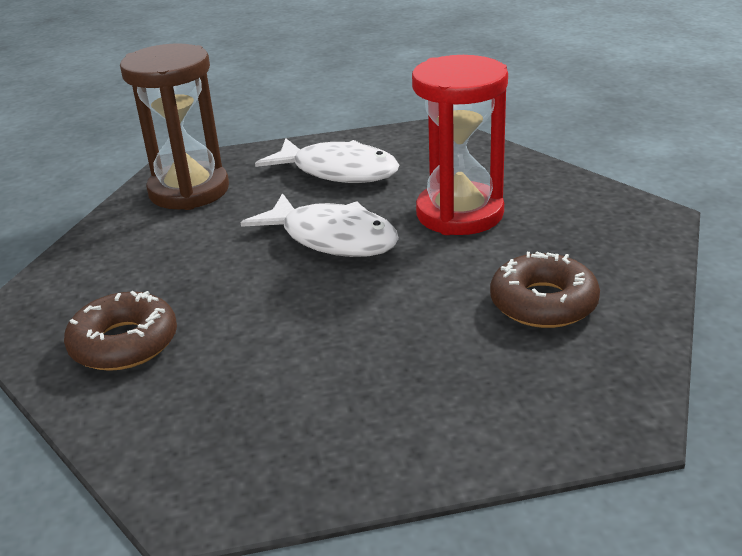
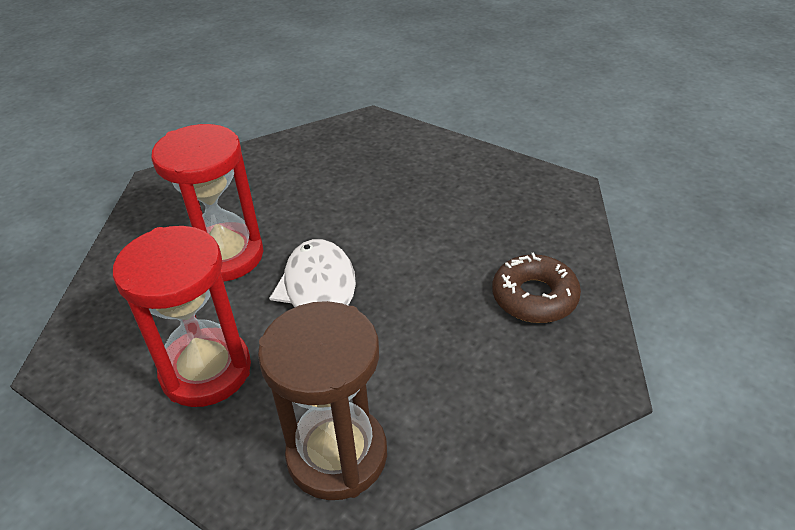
camera: 135 degrees left, 10 degrees up
white fish [255,138,399,183] -> red hourglass [113,226,251,407]
brown donut [490,252,600,328] -> none

